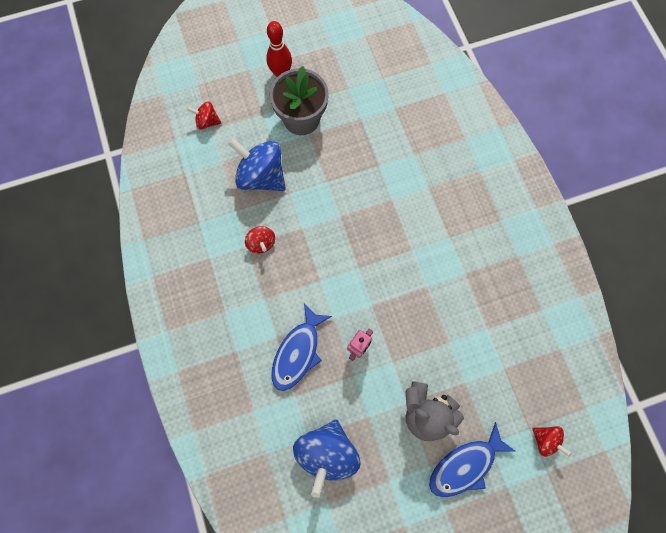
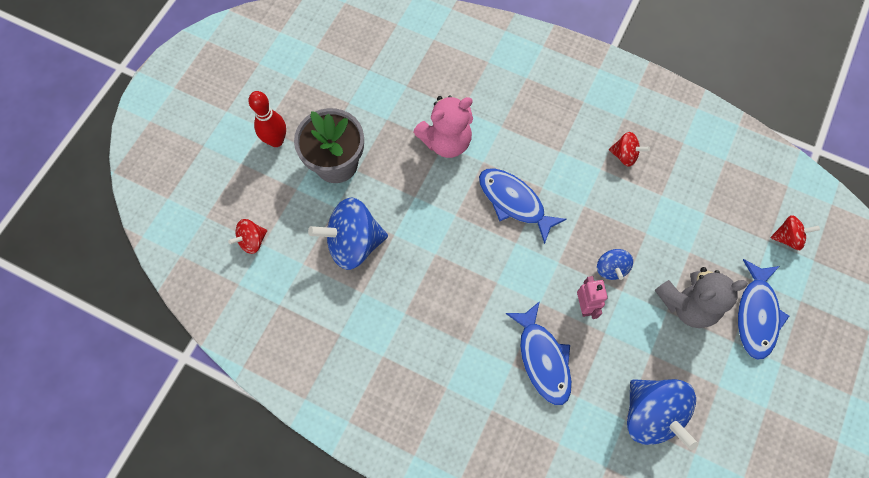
camera: 45 degrees left, 5 degrees down
red spinning top [245,226,275,253] -> red spinning top moved to [609,132,650,167]
none -> pink teddy bear [413,96,473,158]
none -> blue fish [479,168,567,244]
none -> blue spinning top [597,249,633,280]

